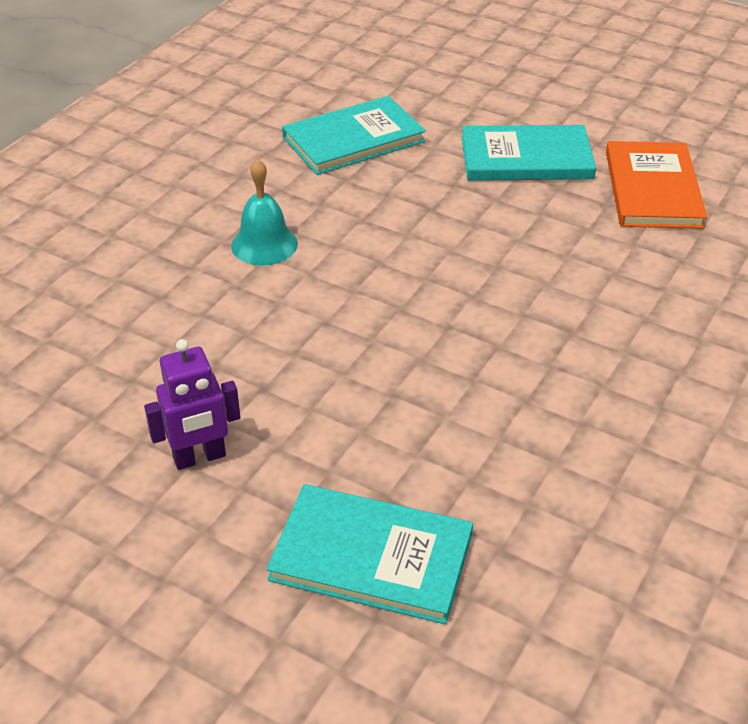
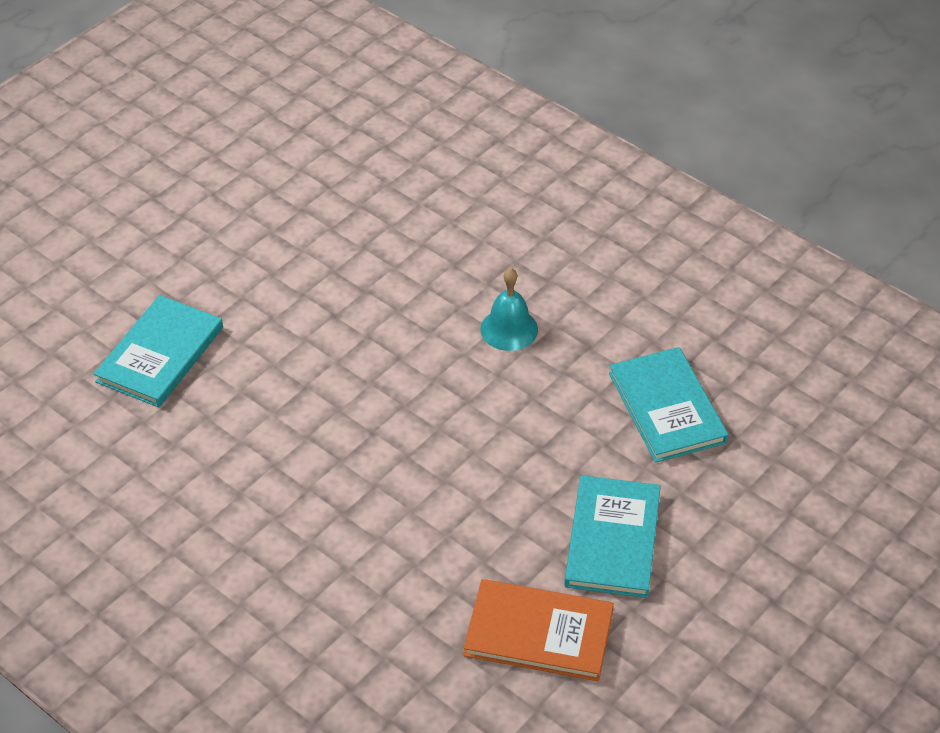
camera: 100 degrees right, 5 degrees up
purple robot [144,339,241,470] -> none

